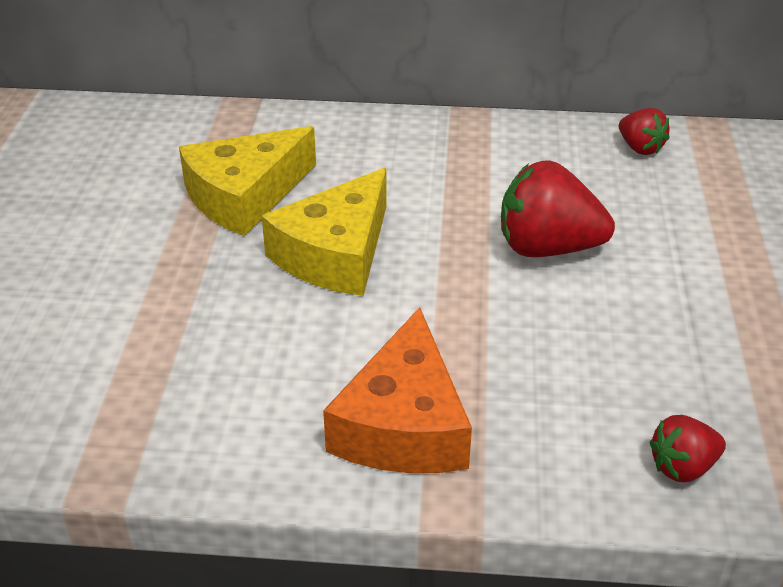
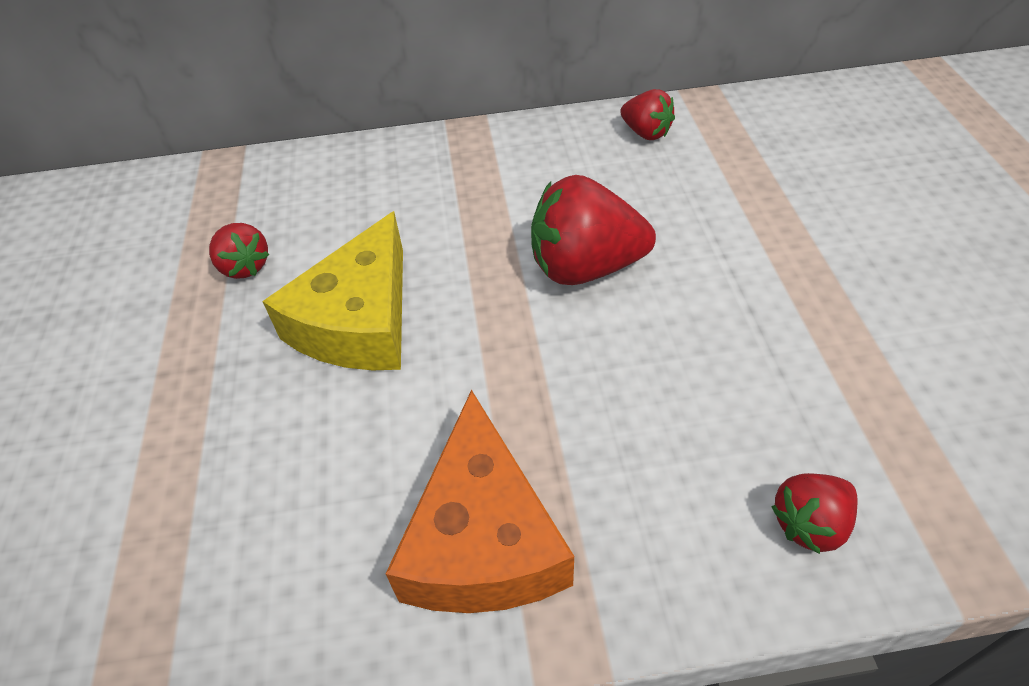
camera: 10 degrees left, 10 degrees up
yellow cheese [179,126,316,236] -> red strawberry [209,223,269,279]

